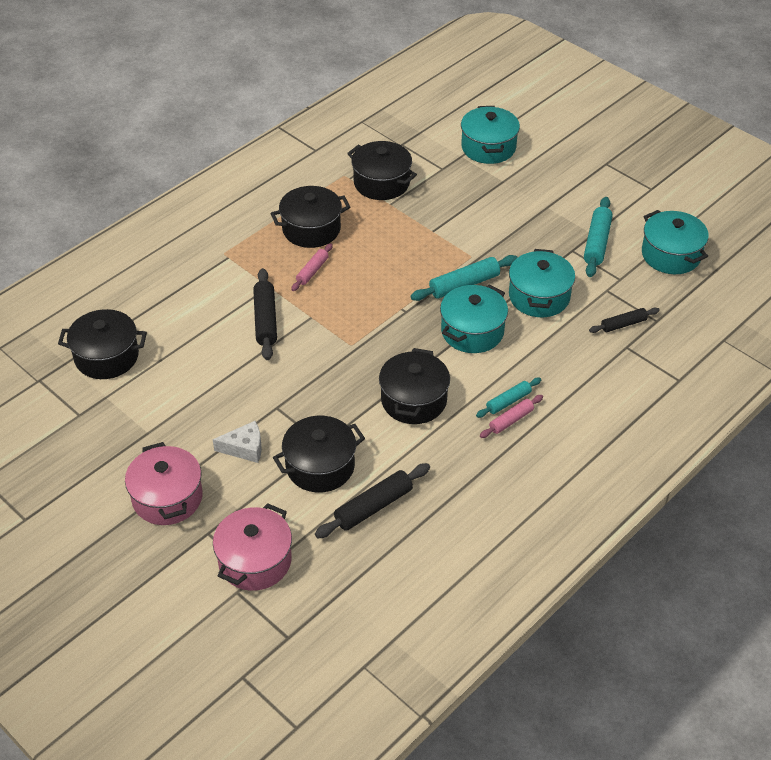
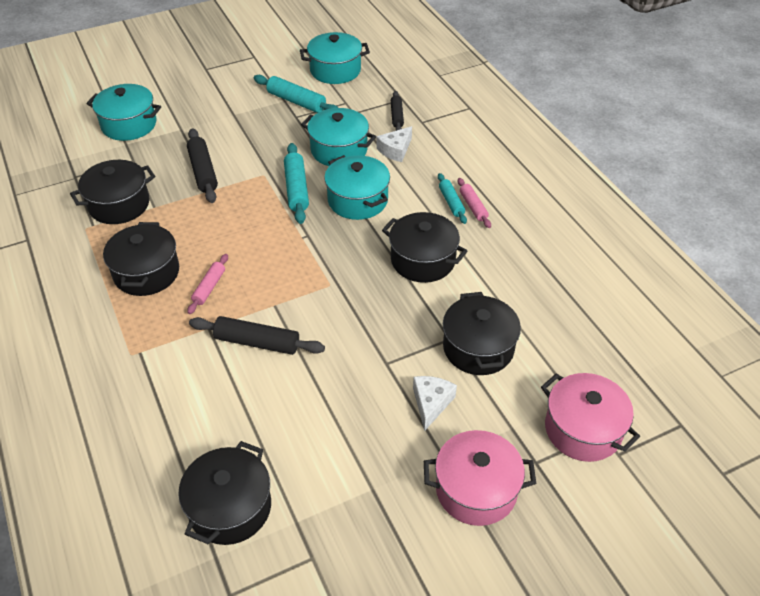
camera: 70 degrees left, 0 degrees up
pink rolling pin [291,243,333,291] -> pink rolling pin turned 60 degrees clockwise [187,254,228,314]
black rolling pin [315,463,430,538] -> black rolling pin moved to [187,128,218,203]
none -> white cheese [376,126,412,162]

